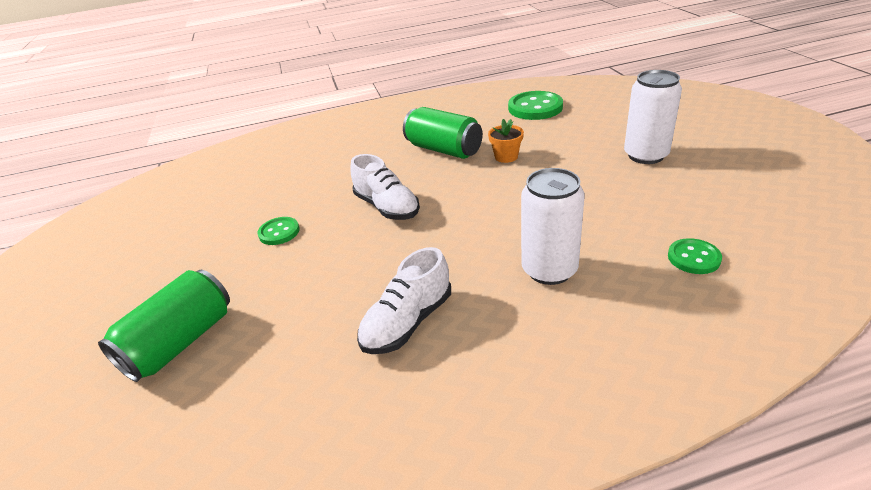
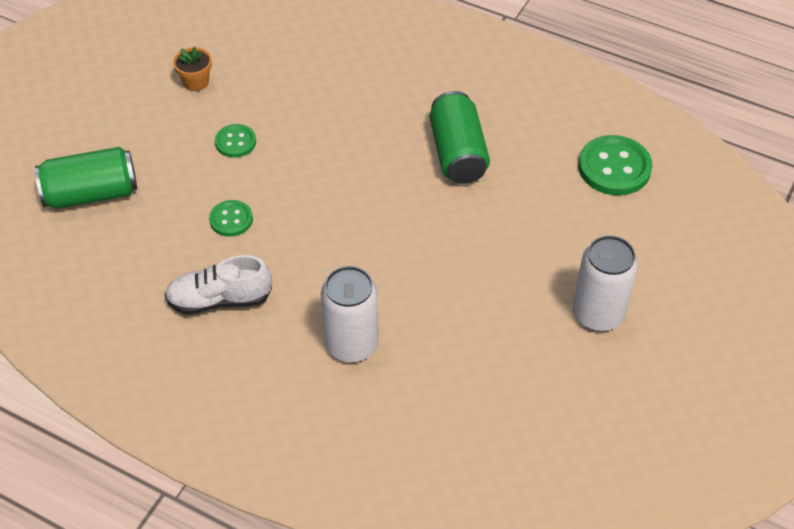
camera: 40 degrees right, 15 degrees up
white shoe [351,154,420,220] -> none
orange flower pot [488,119,524,163] -> orange flower pot moved to [173,47,212,91]
green button [668,238,722,274] -> green button moved to [209,200,253,237]

